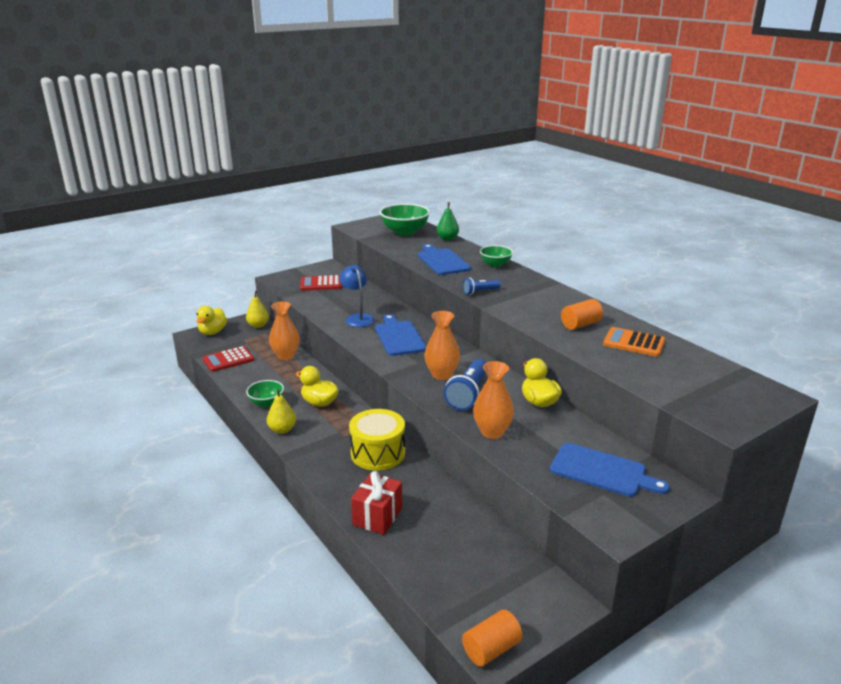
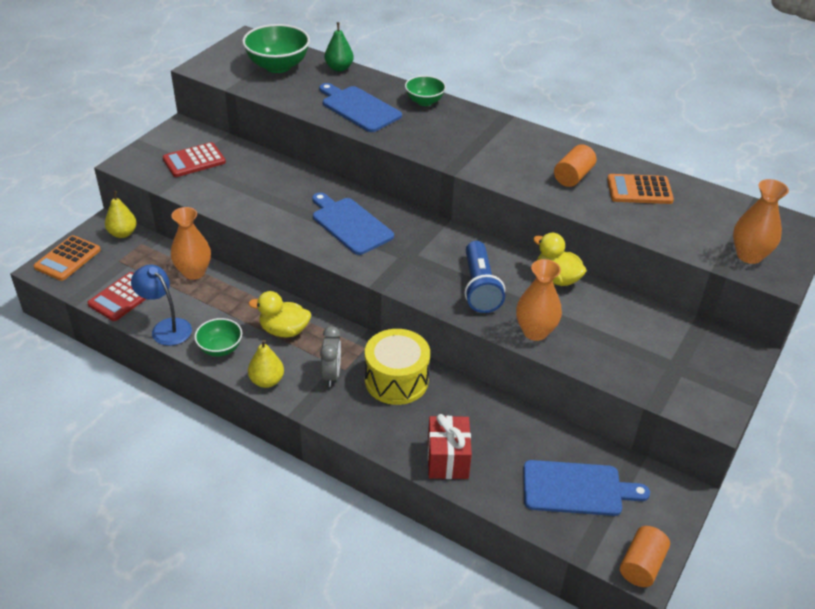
camera: 25 degrees left, 15 degrees up
yellow duck [196,306,227,335] -> orange calculator [33,235,101,281]
blue lamp [339,265,375,327] -> blue lamp moved to [131,265,192,346]
orange vase [424,311,460,380] -> orange vase moved to [733,179,789,264]
blue flashlight [463,278,501,295] -> none
blue cutting board [550,443,670,497] -> blue cutting board moved to [523,460,650,516]
none -> grey clock [320,326,341,387]

